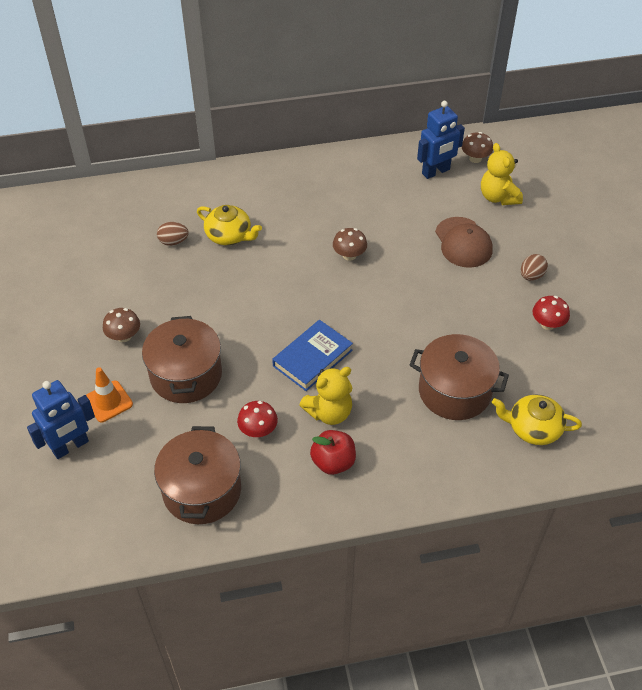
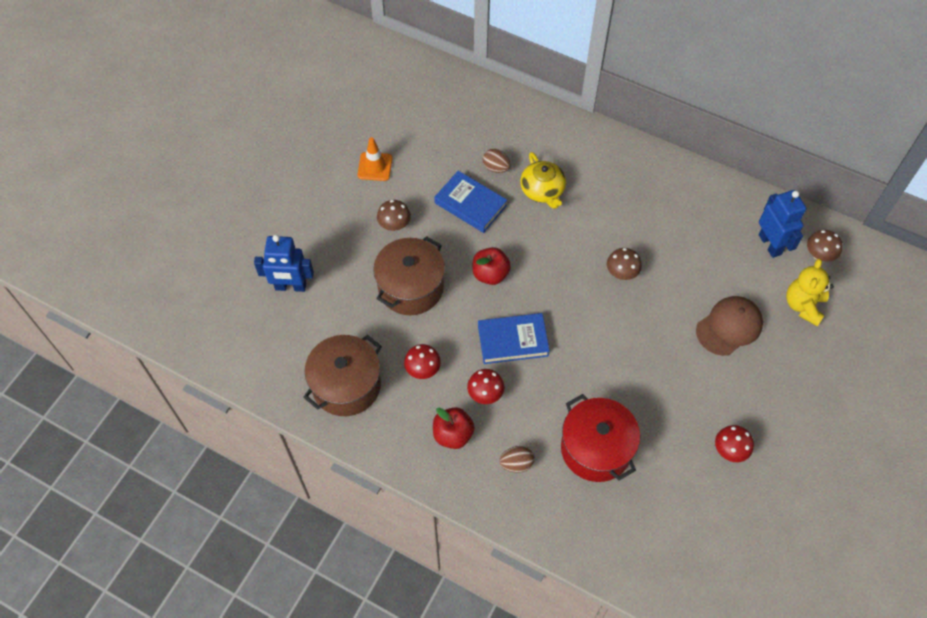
camera: 40 degrees right, 10 degrees up
orange traffic cone [86,367,133,422] -> orange traffic cone moved to [357,137,392,181]
yellow teddy bear [300,367,352,425] -> red mushroom [467,369,504,404]
brown pot [410,334,509,420] -> red pot [561,394,640,482]
blue robot [417,101,465,179] -> blue robot turned 120 degrees counterclockwise [759,190,806,258]
brown cap [435,217,493,268] -> brown cap turned 150 degrees counterclockwise [696,296,763,356]
yellow teapot [492,395,582,445] -> none
brown egg [521,254,548,281] -> brown egg moved to [499,446,534,473]
none -> blue book [434,171,507,233]
none -> red apple [472,247,511,285]

